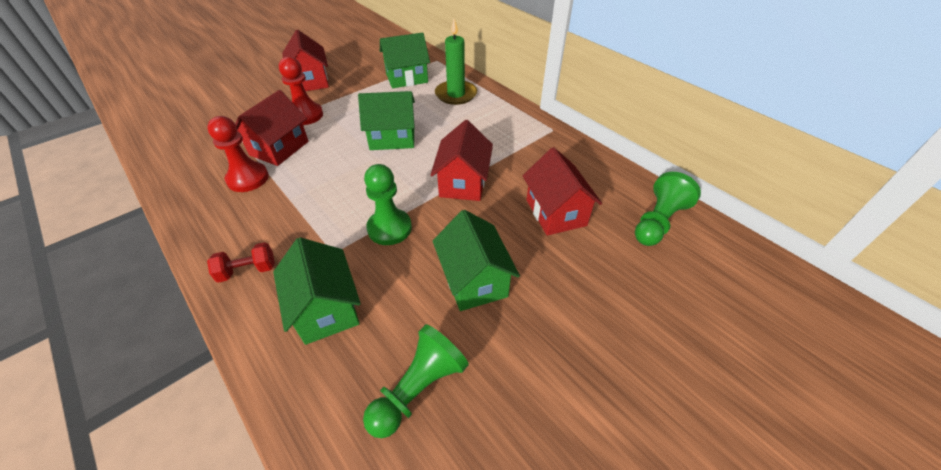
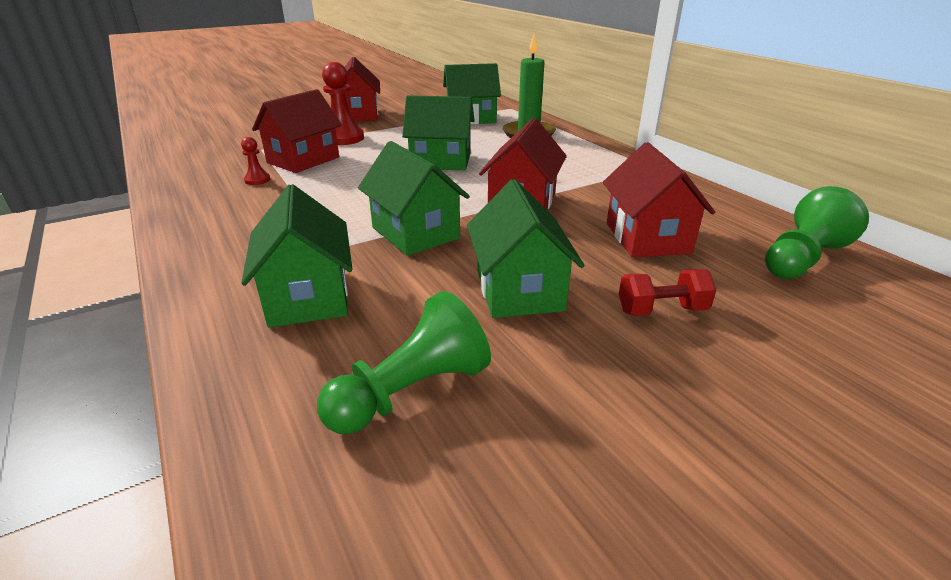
camera: 10 degrees right, 15 degrees down
red pawn [207,116,269,192] -> red pawn [241,137,270,185], size x0.50
red dumbbell [207,242,275,283] -> red dumbbell moved to [619,269,716,316]
green pawn [364,164,412,245] -> green house [358,141,470,256]

